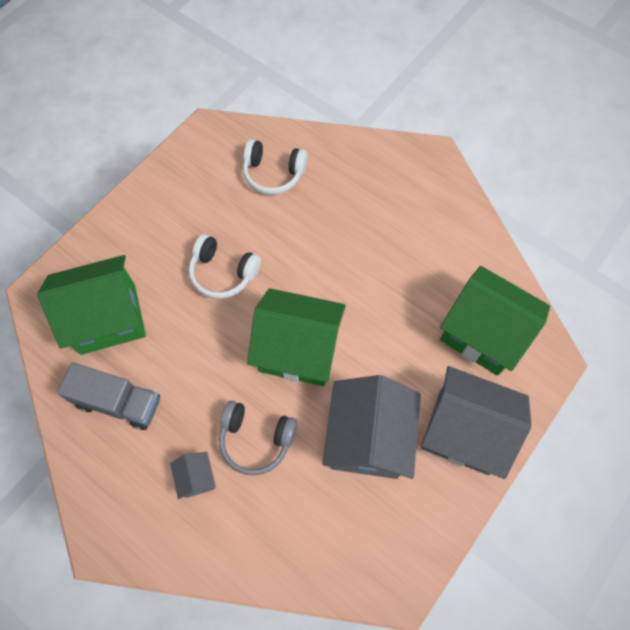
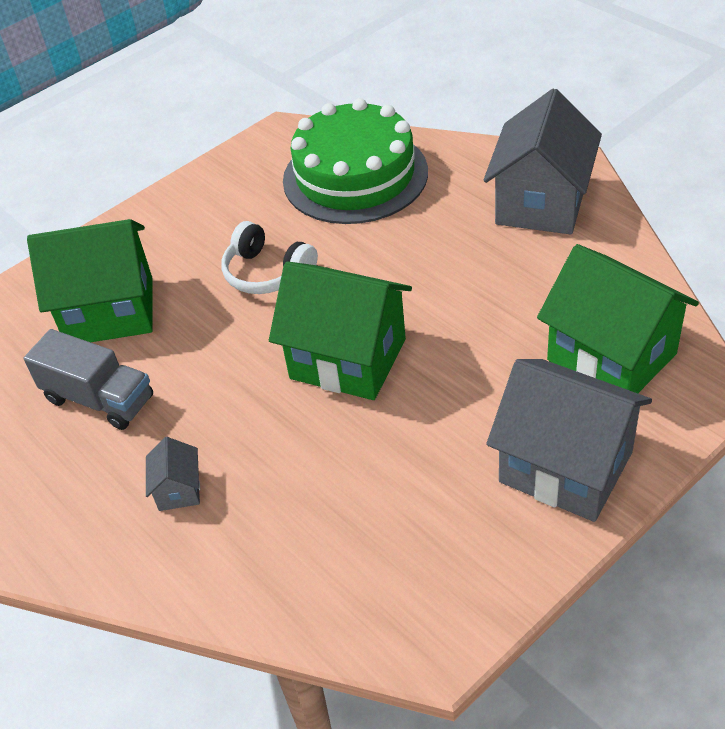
camera: 15 degrees right, 20 degrees down
grey headphones [219,401,297,475] -> none
white headphones [243,139,307,195] -> green cake [283,98,428,224]
grey house [322,375,421,479] -> grey house moved to [484,89,602,235]

